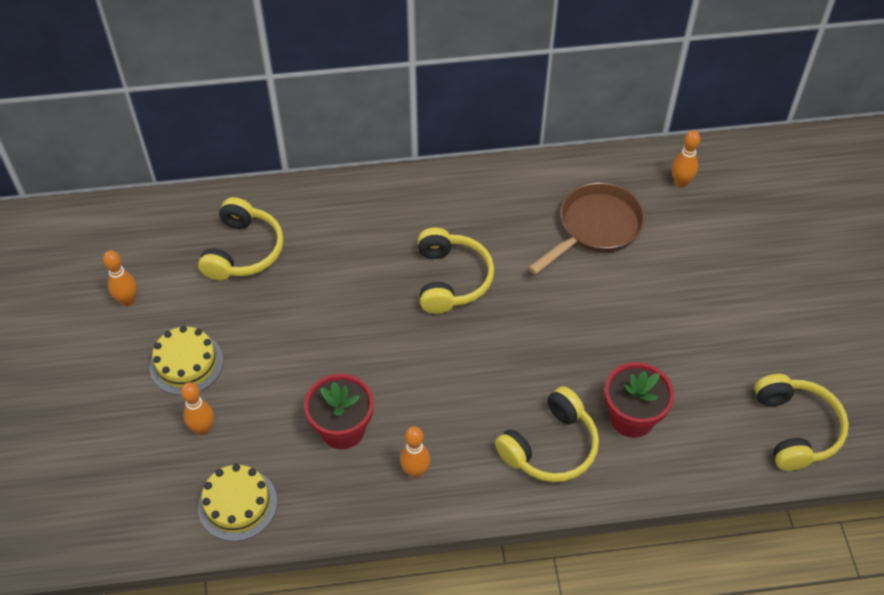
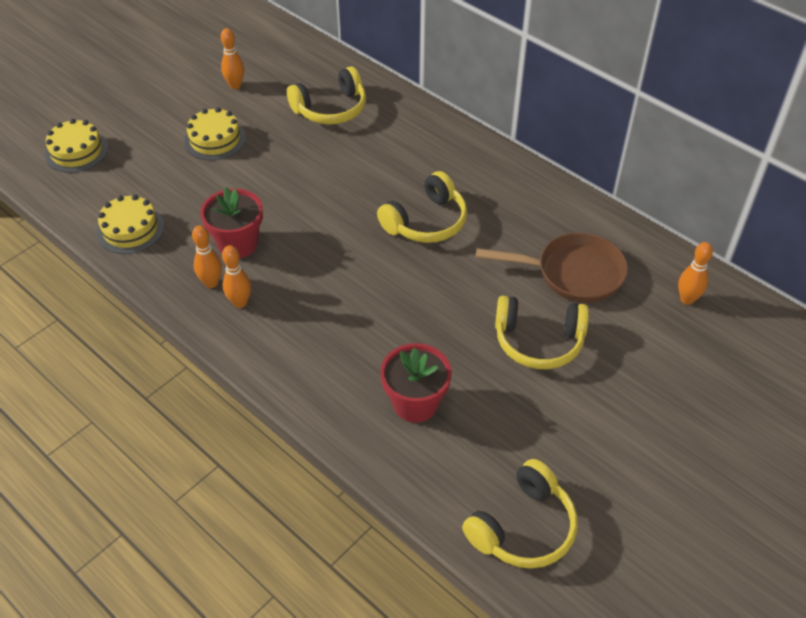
camera: 50 degrees right, 5 degrees down
orange bowling pin [181,382,214,435] -> orange bowling pin moved to [192,225,222,288]
yellow headphones [495,386,599,482] -> yellow headphones moved to [495,296,589,369]
none -> yellow cake [45,119,108,173]

